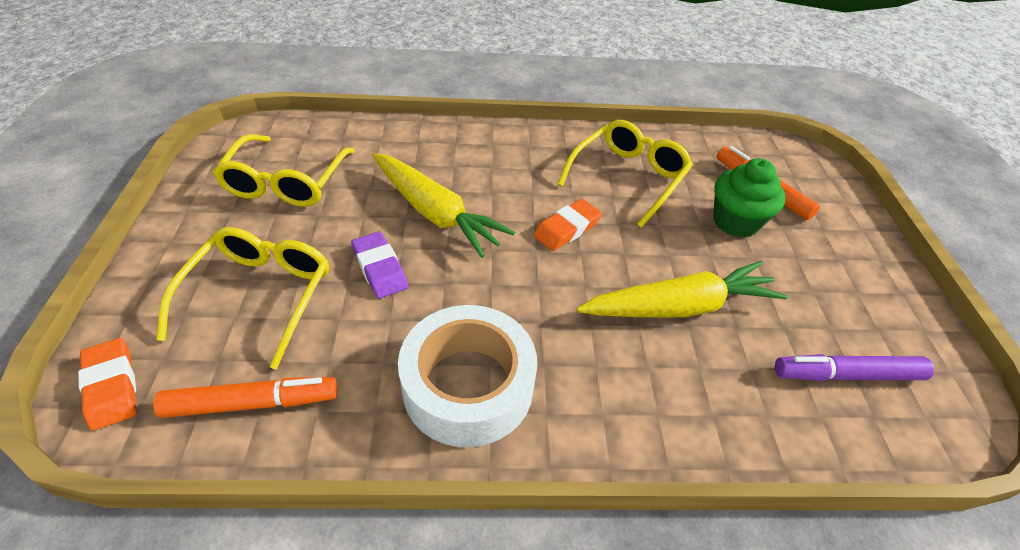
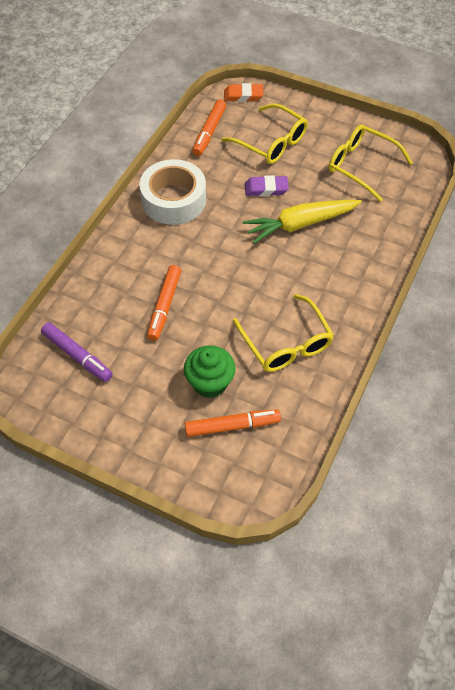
camera: 120 degrees right, 10 degrees up
orange eraser [534,199,602,251] -> none
yellow carrot [576,261,788,317] -> orange marker [147,265,181,341]
purple marker [775,354,934,381] -> purple marker turned 105 degrees clockwise [41,322,113,382]

